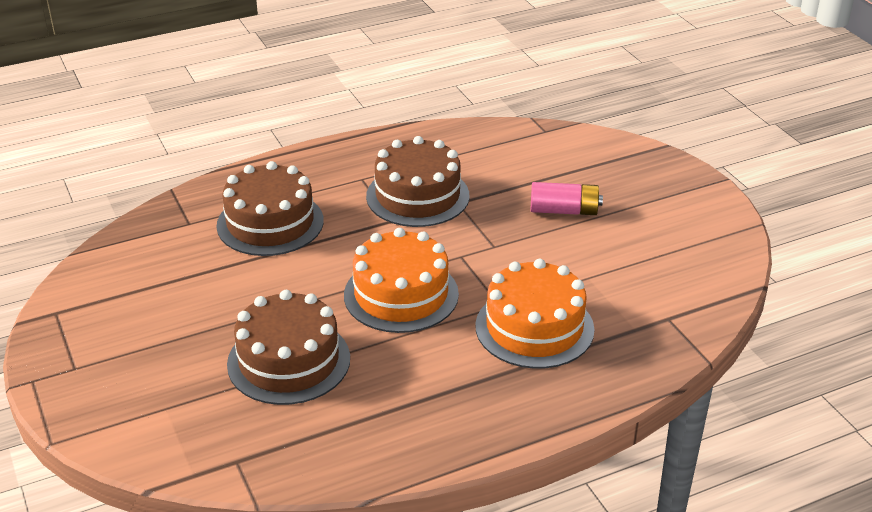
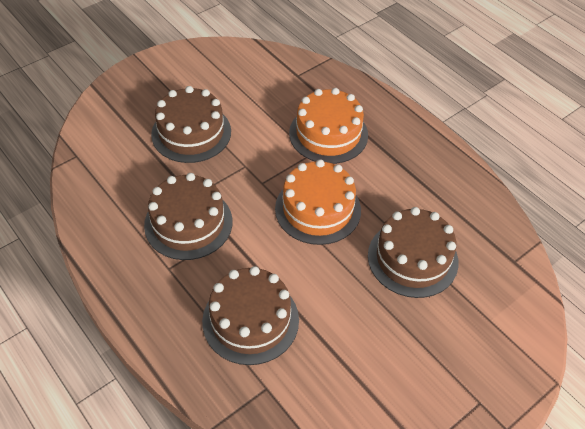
camera: 105 degrees left, 15 degrees up
pink battery [531,182,603,215] -> brown cake [151,86,231,163]

